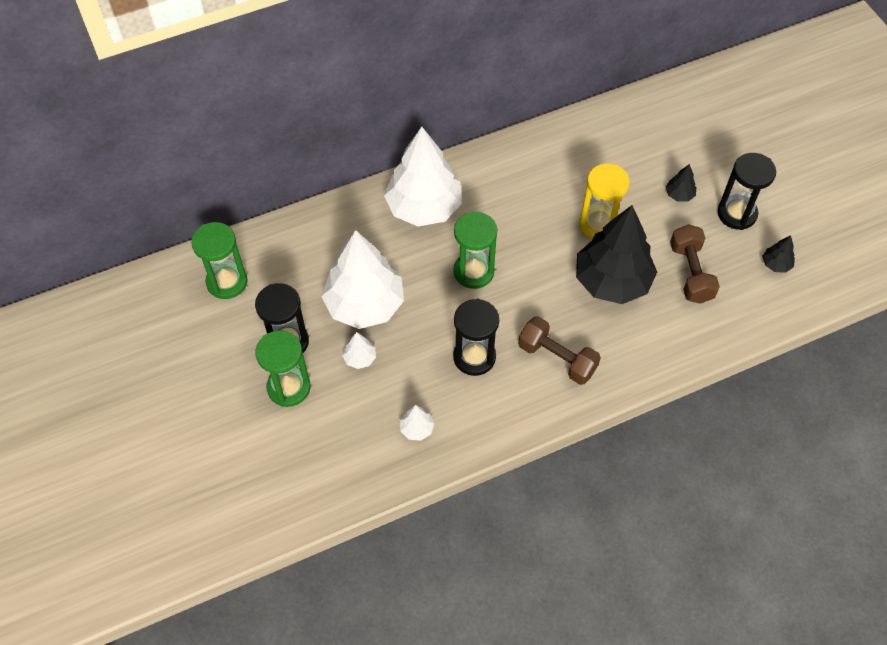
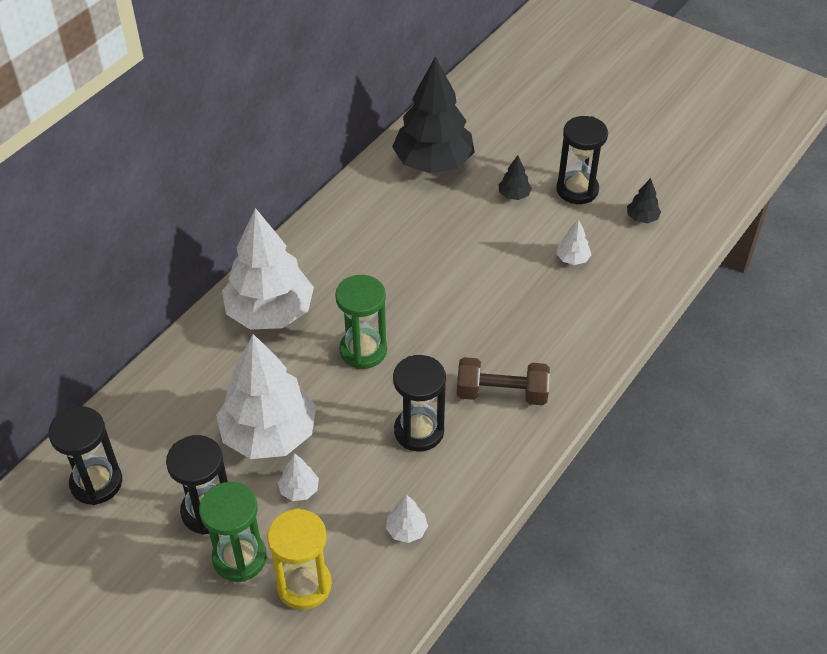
camera: 30 degrees left, 10 degrees down
green hourglass [191,222,248,299] -> black hourglass [48,406,122,505]
black tree [576,205,657,304] -> black tree moved to [392,56,475,174]
yellow hourglass [579,163,630,239] -> yellow hourglass moved to [267,508,332,610]
brown dumbbell [670,224,720,304] -> white tree [556,219,591,265]

